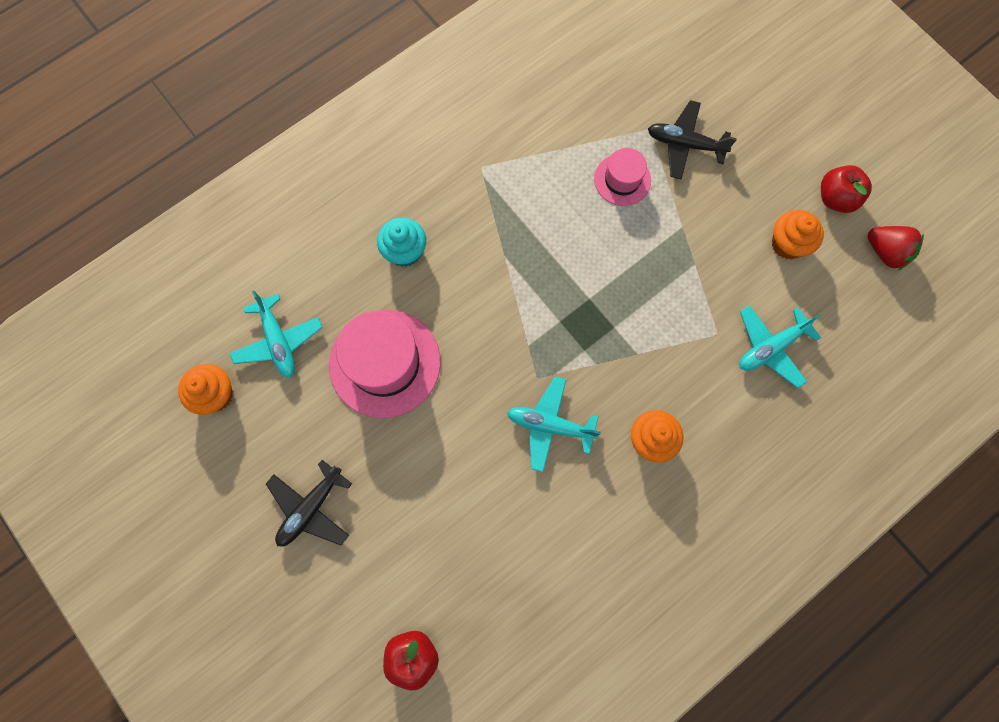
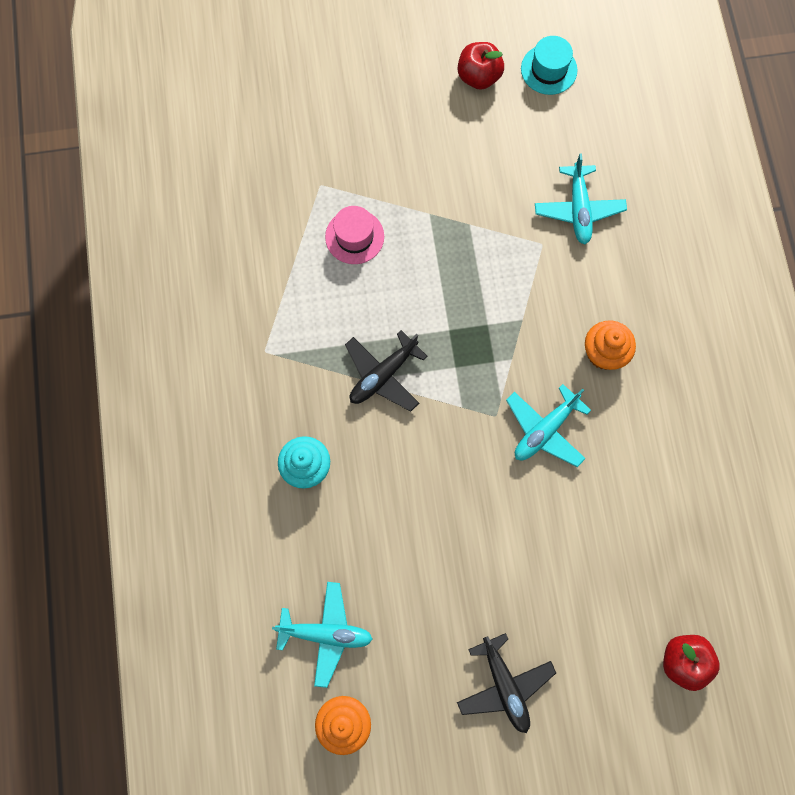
camera: 60 degrees left, 0 degrees up
pink hat [329,310,441,418] -> none
black plane [648,100,737,179] -> black plane moved to [345,330,428,411]
orange cupcake [772,210,824,259] -> none
red strawberry [868,226,924,270] -> turquoise hat [521,36,577,95]

